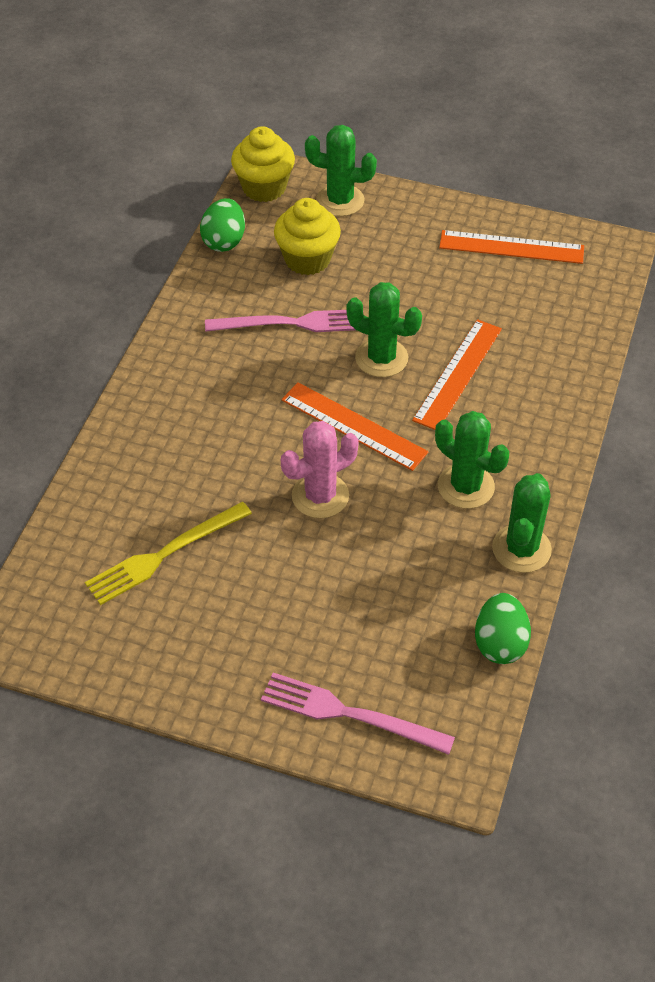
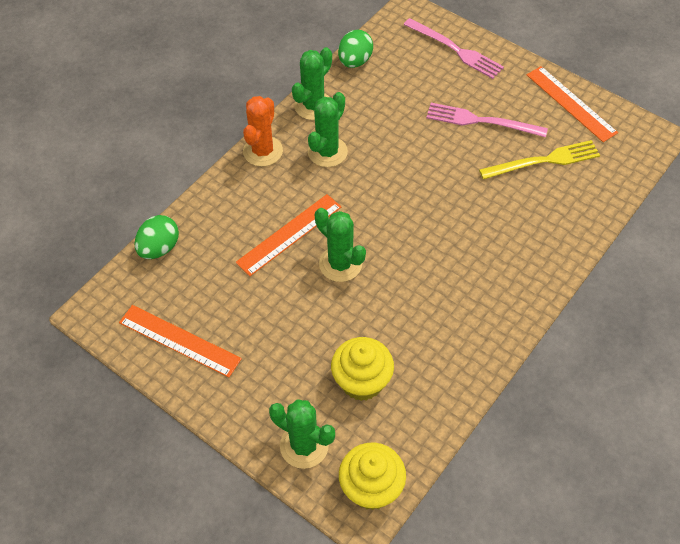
camera: 160 degrees left, 5 degrees up
green egg [200,198,245,252] -> green egg moved to [134,215,179,259]
pink fork [205,310,356,332] -> pink fork moved to [426,103,548,137]
orange ruler [281,382,428,471] -> orange ruler moved to [527,66,618,142]
pink cactus [281,421,359,518] -> none
green cactus [435,411,509,509] -> green cactus turned 60 degrees clockwise [308,92,348,167]
none -> orange cactus [243,96,283,167]

